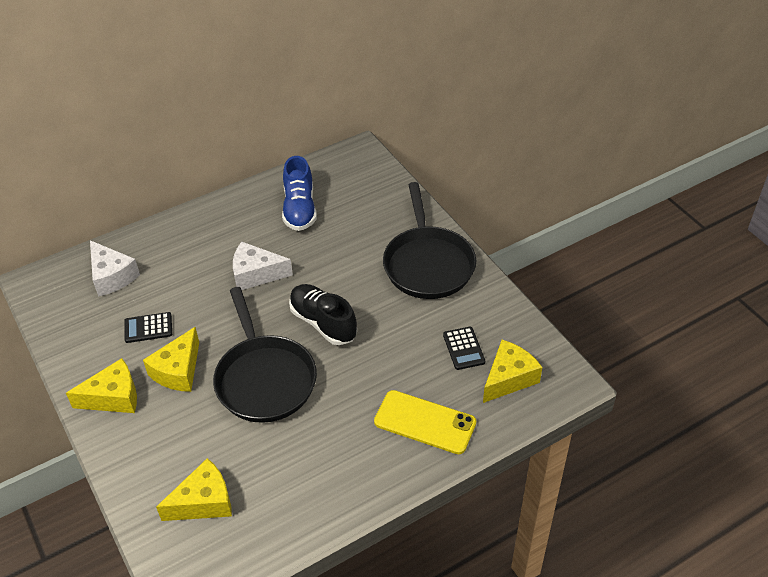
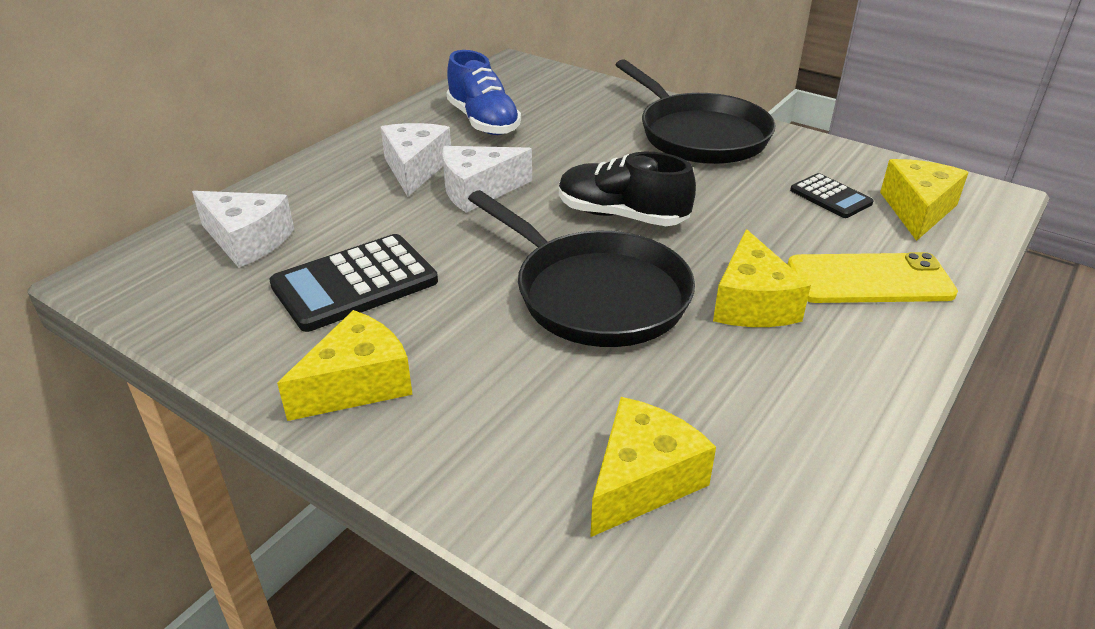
camera: 25 degrees left, 10 degrees down
black calculator [124,312,172,343] -> black calculator [269,234,438,332], size x1.78
yellow cheese [143,327,199,392] -> yellow cheese moved to [713,229,811,327]
none -> white cheese [381,123,451,197]

